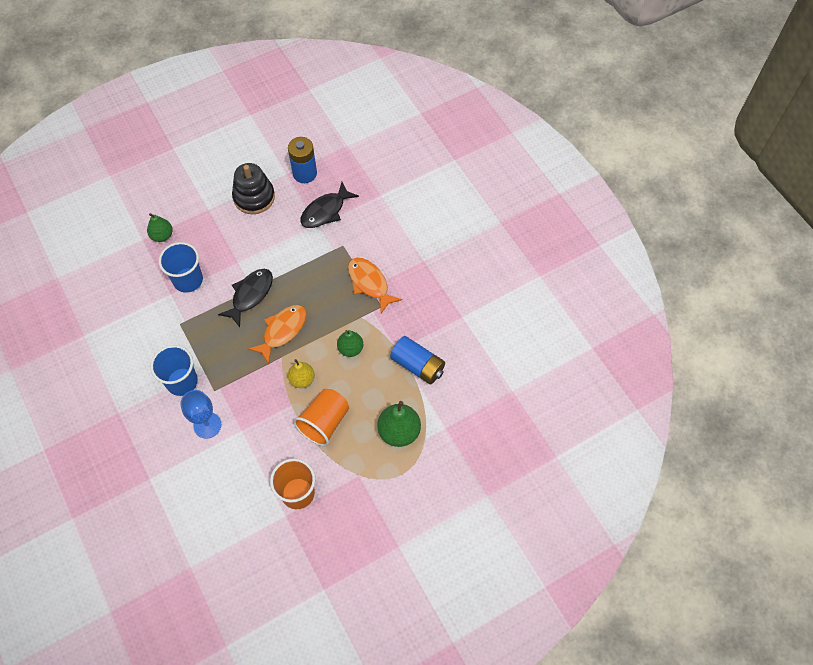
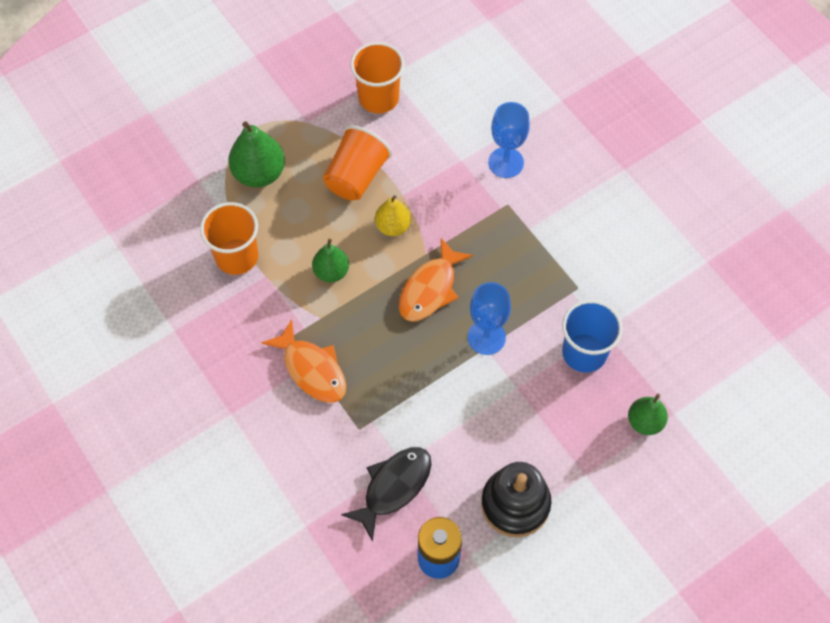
camera: 175 degrees right, 0 degrees up
blue cup [150,345,198,396] -> none
black fish [218,269,273,327] -> blue goblet [468,282,511,355]
blue battery [390,336,445,384] -> orange cup [200,202,258,275]

